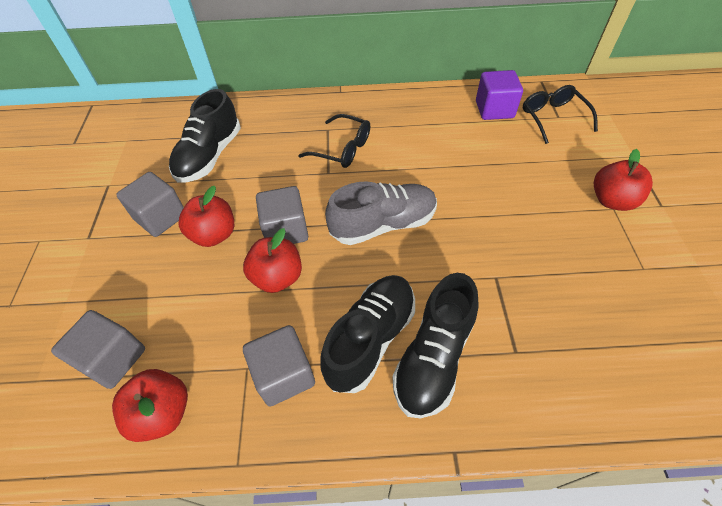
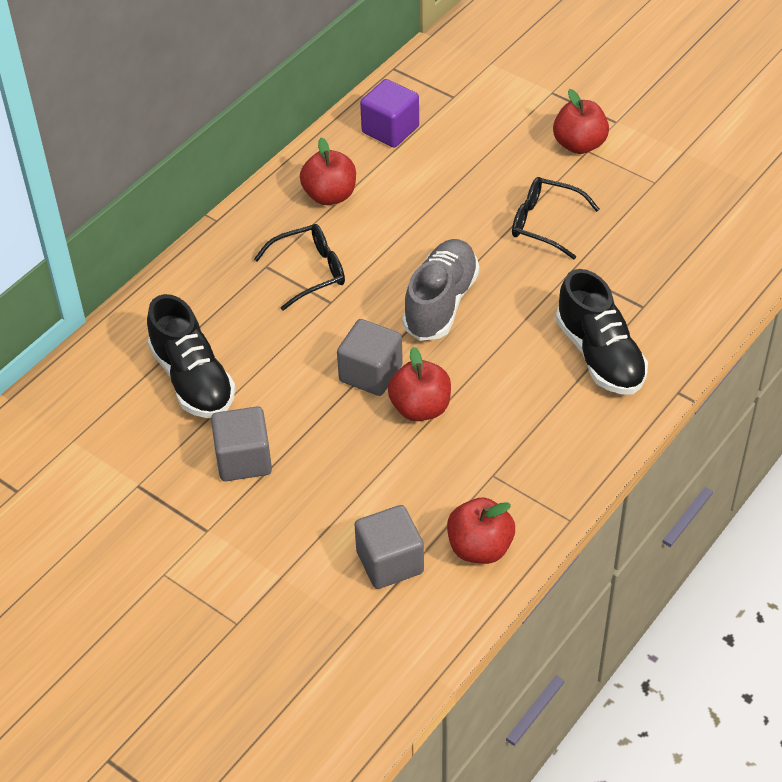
camera: 50 degrees left, 5 degrees down
red apple [178,186,234,247] -> red apple moved to [300,138,356,205]
grey cube [243,325,315,406] -> none
black shoe [320,275,415,393] -> none
black glasses [523,85,598,144] -> black glasses moved to [512,177,599,259]

